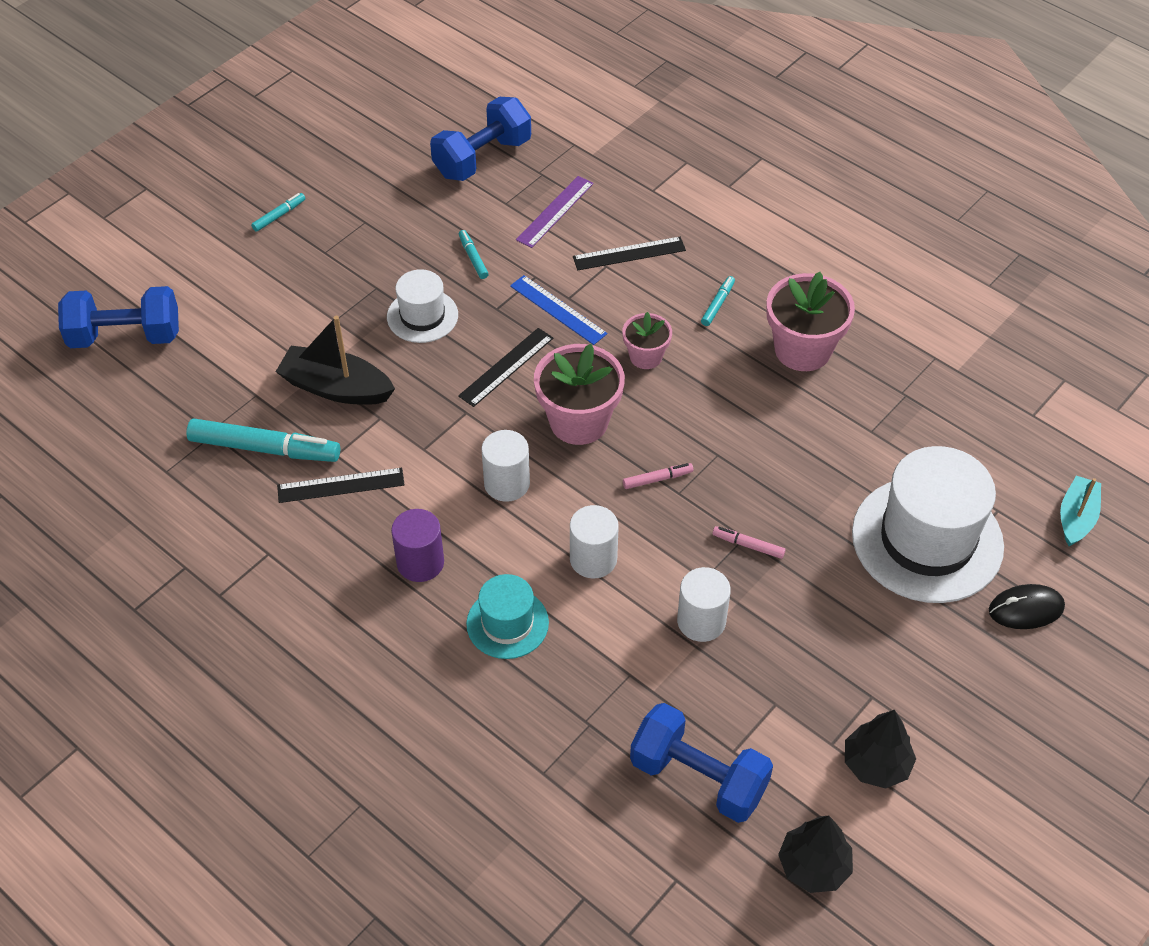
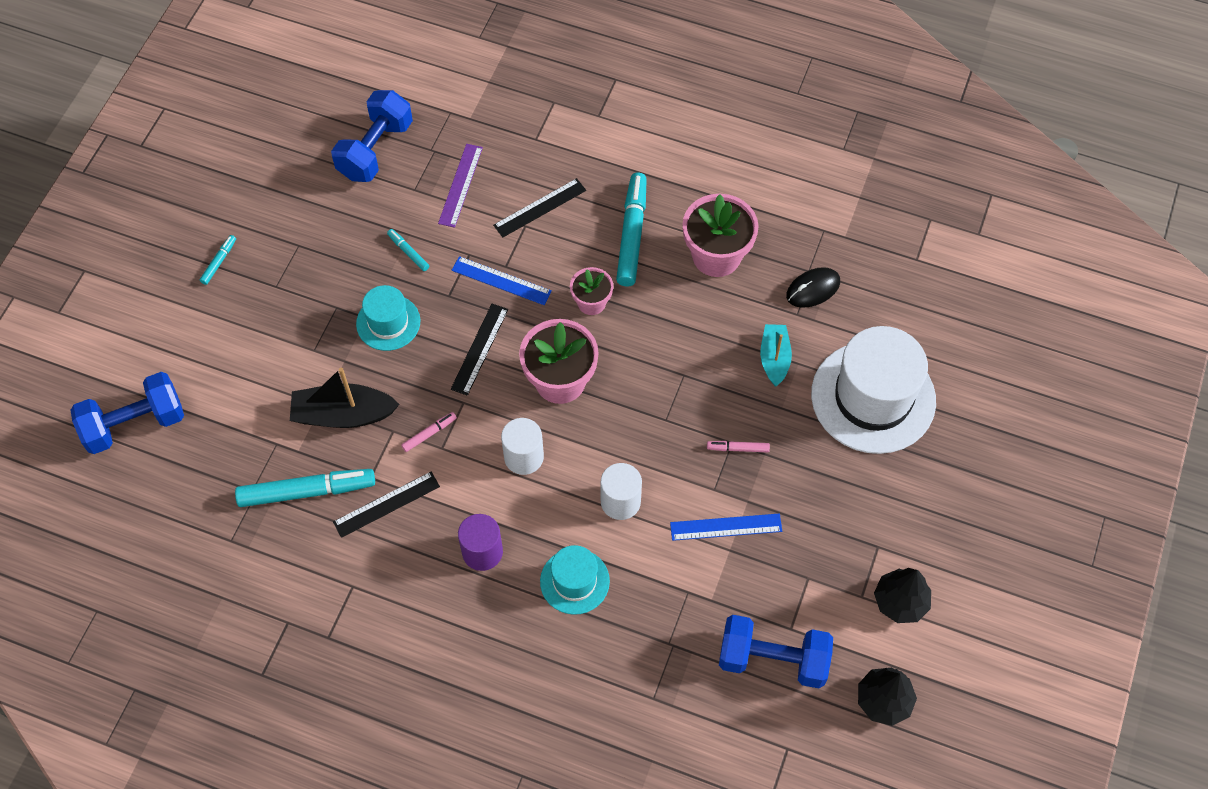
camera: 20 degrees left, 10 degrees up
white hat [387,269,458,343] -> turquoise hat [356,285,420,351]
pink marker [623,463,693,489] -> pink marker moved to [401,412,457,452]
white cylinder [677,567,731,642] -> blue ruler [670,514,782,541]
turquoise marker [701,276,735,326] -> turquoise marker [616,173,647,286], size x2.16
black mouse [989,584,1065,629] -> black mouse moved to [786,267,840,308]
turquoise boat [1060,476,1101,546] -> turquoise boat moved to [760,324,792,386]

